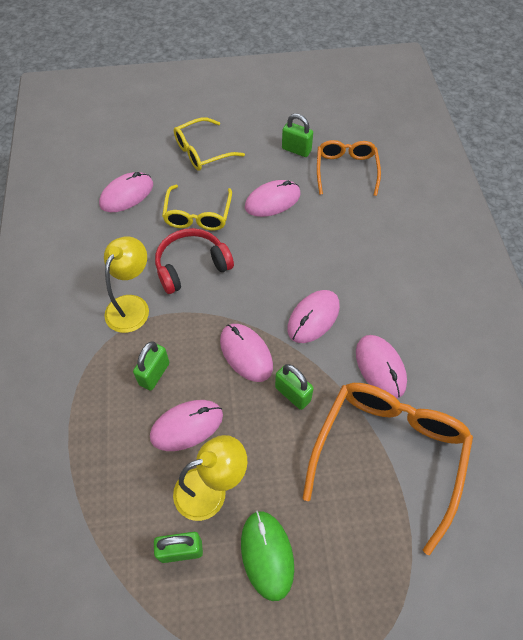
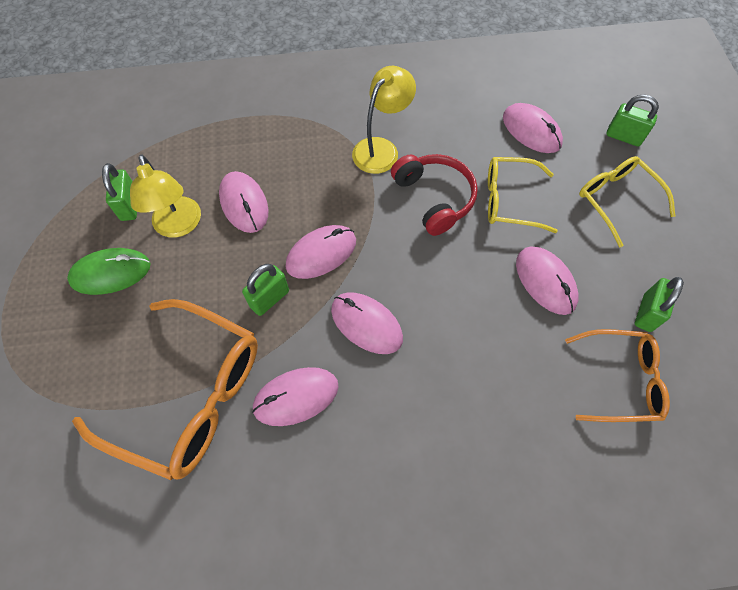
camera: 90 degrees right, 5 degrees up
yellow lamp [104,236,149,333] -> yellow lamp turned 75 degrees counterclockwise [352,66,416,174]
green padlock [133,341,169,391] -> green padlock moved to [606,94,659,146]

